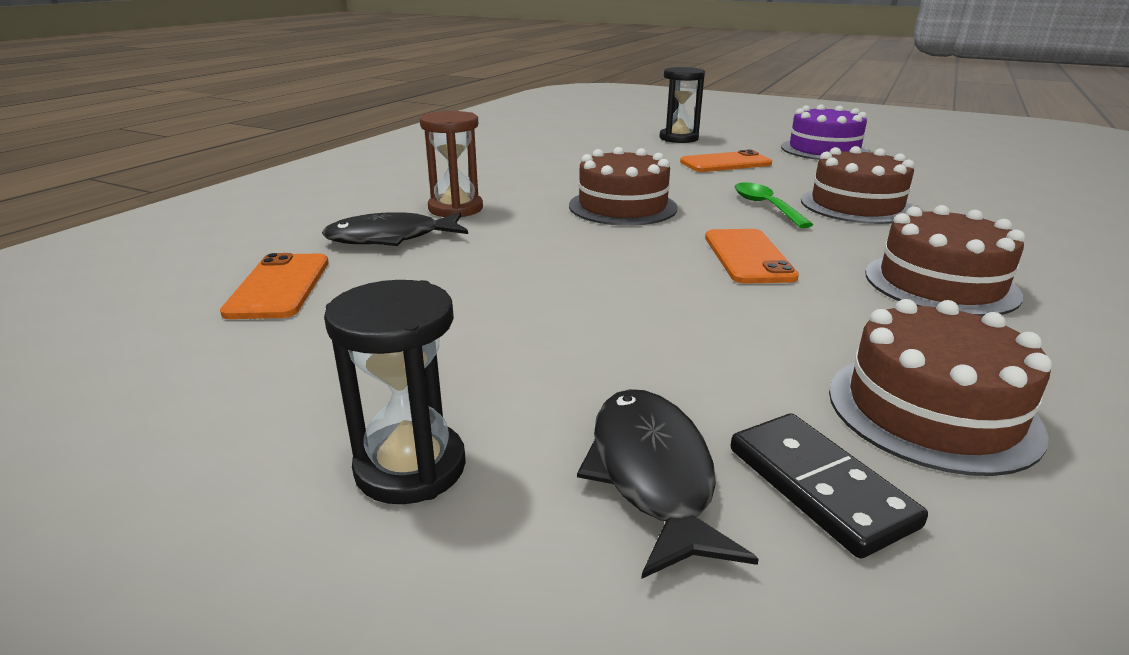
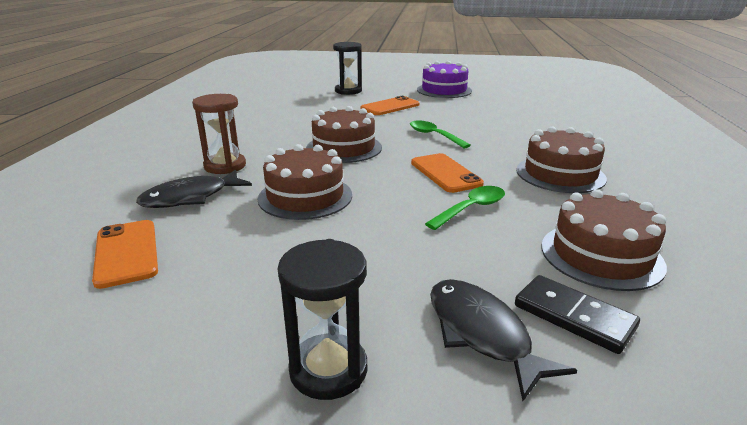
camera: 20 degrees left, 0 degrees up
brown cake [801,146,915,224] -> brown cake moved to [258,144,352,220]
none -> green spoon [425,186,505,230]

